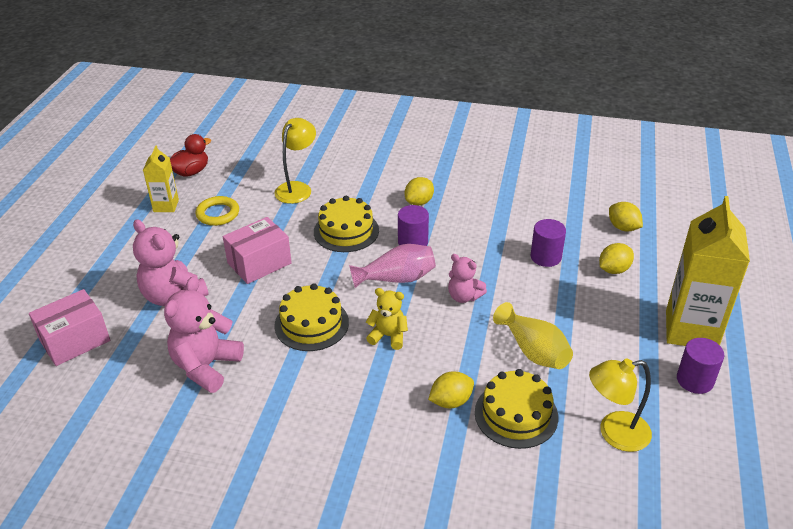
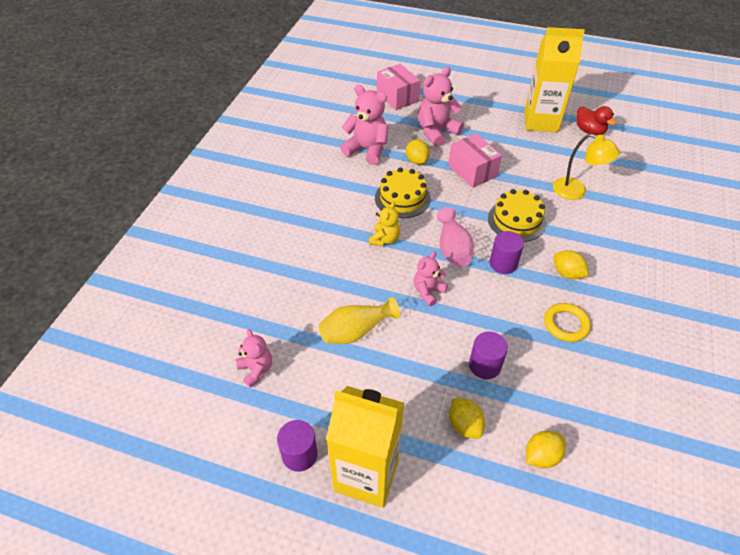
camera: 95 degrees right, 10 degrees up
yellow carton [143,146,179,212] -> yellow carton [524,27,585,132], size x1.92
yellow ring [196,196,239,226] -> yellow ring moved to [544,303,591,342]
yellow lemon [428,371,474,408] -> yellow lemon moved to [406,139,430,165]
yellow cake [475,369,558,449] -> none
yellow lamp [589,359,652,452] -> pink teddy bear [236,329,272,387]

